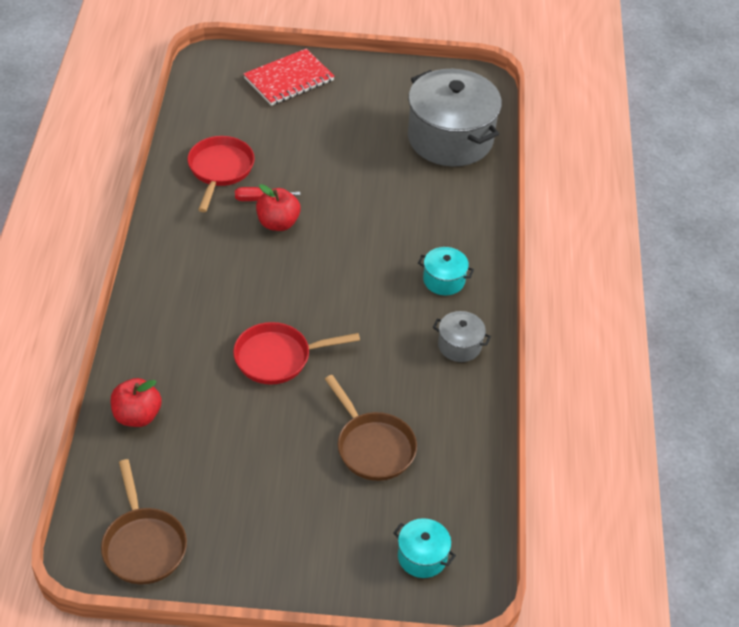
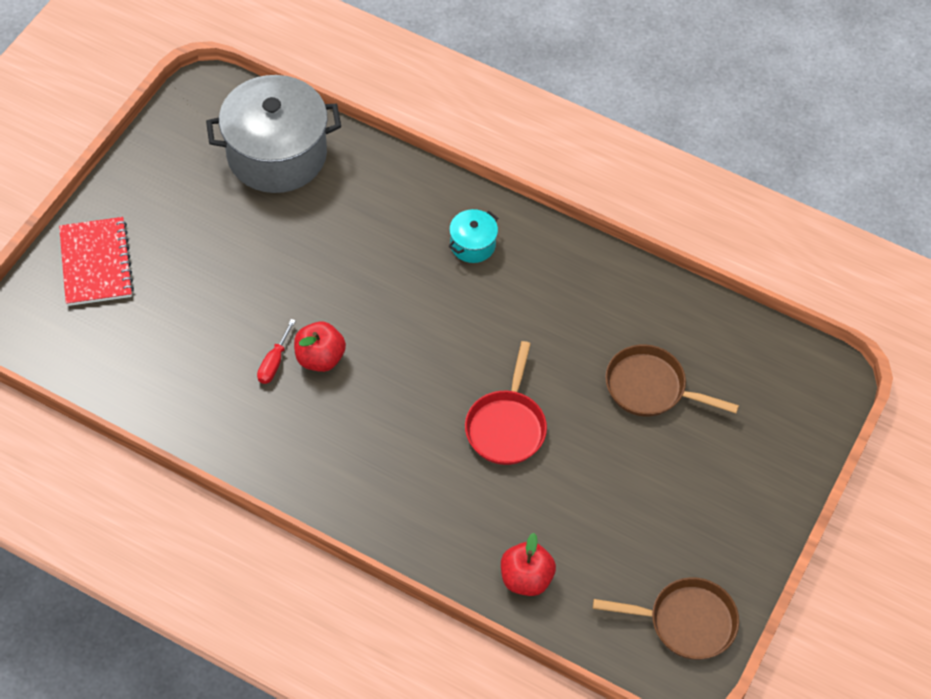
camera: 65 degrees left, 10 degrees up
red pan [188,136,255,212] -> none
brown pan [325,375,417,481] -> brown pan turned 150 degrees counterclockwise [605,344,739,417]
turquoise pot [393,518,456,578] -> none
grey pot [433,311,491,362] -> none

